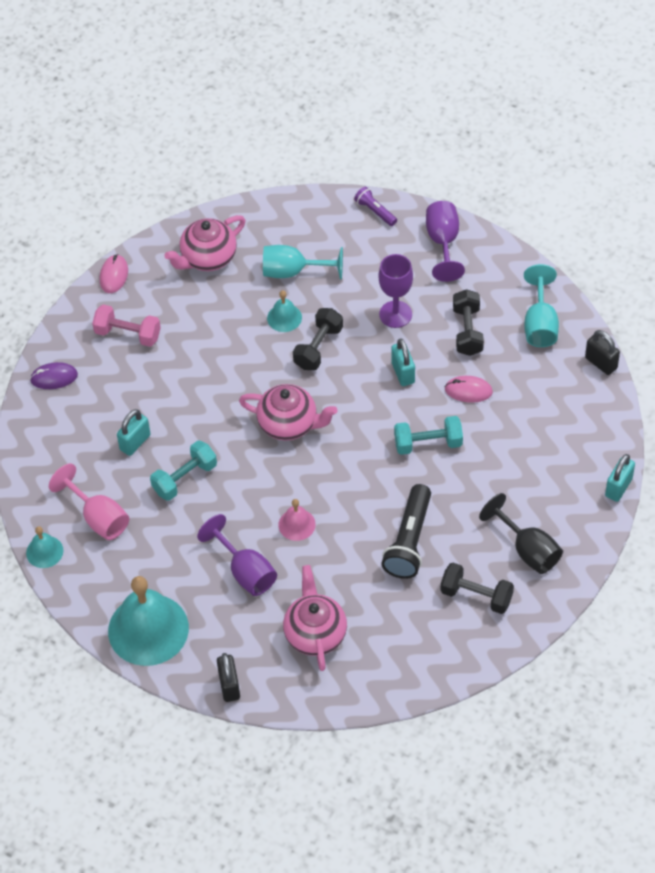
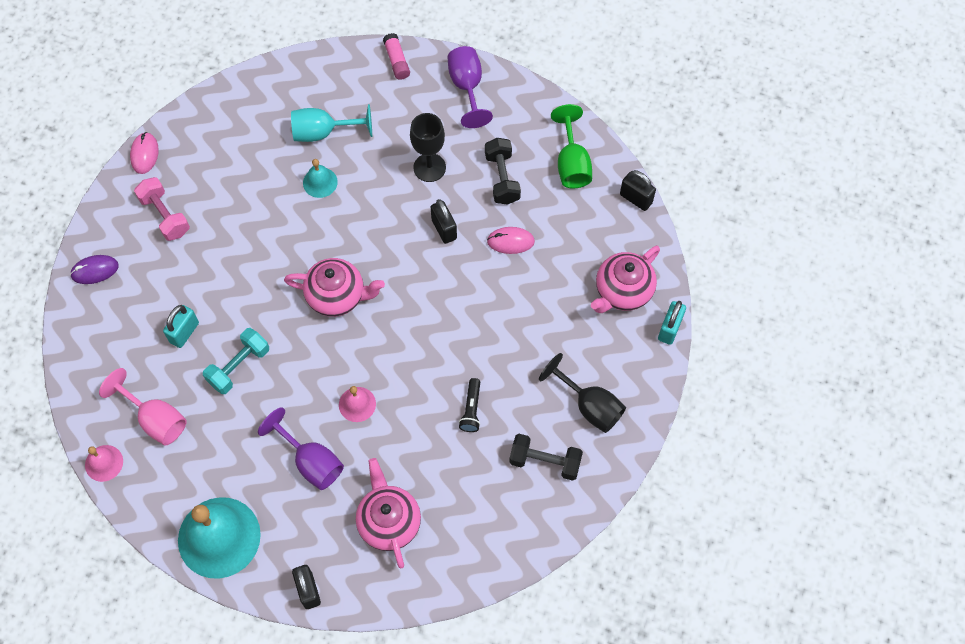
camera: 10 degrees left, 10 degrees up
turquoise bell [26,526,63,568] -> pink bell [85,445,123,482]
pink dumbbell [92,304,161,347] -> pink dumbbell turned 45 degrees clockwise [134,177,190,241]
pink teapot [164,215,246,271] -> pink teapot moved to [591,246,660,313]
black dumbbell [293,308,343,370] -> none
purple flashlight [354,187,397,226] -> pink glue stick [383,33,410,80]
purple goblet [379,254,413,328] -> black goblet [410,113,446,182]
black flashlight [381,484,431,579] -> black flashlight [459,378,480,432], size x0.54
turquoise padlock [391,339,415,386] -> black padlock [431,199,457,244]
turquoise dumbbell [394,416,463,455] -> none
turquoise goblet [524,264,559,347] -> green goblet [551,104,592,188]

